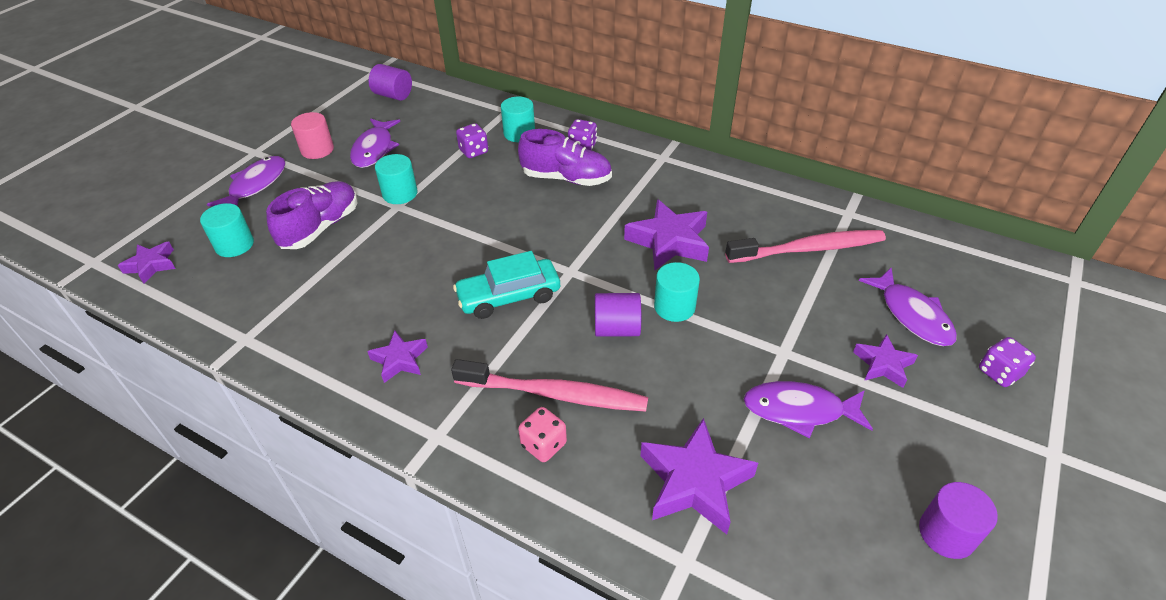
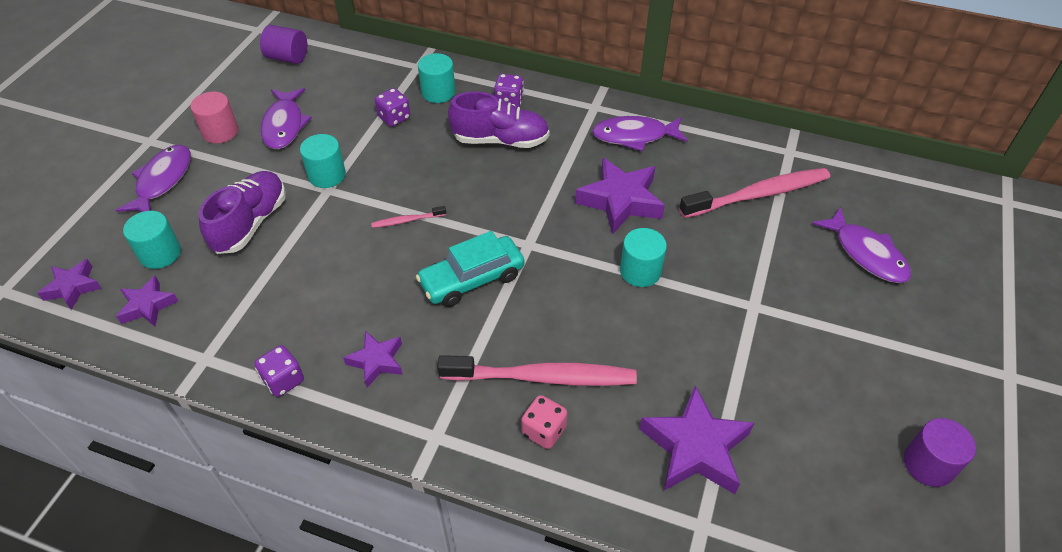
camera: 10 degrees left, 5 degrees up
purple cylinder [595,293,641,337] -> none
purple fish [743,381,873,439] -> purple fish moved to [592,116,688,151]
purple star [853,334,918,388] -> purple star moved to [116,276,178,326]
purple dice [979,337,1036,387] -> purple dice moved to [254,345,304,397]
none -> pink toothbrush [371,206,446,228]

